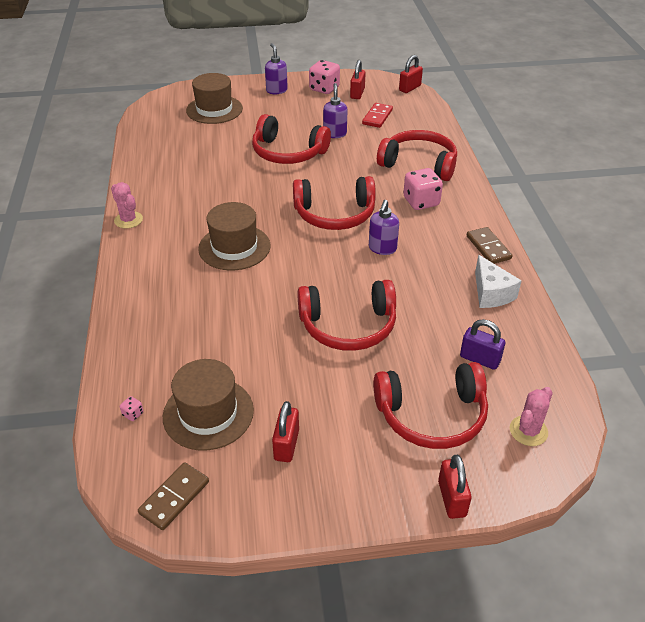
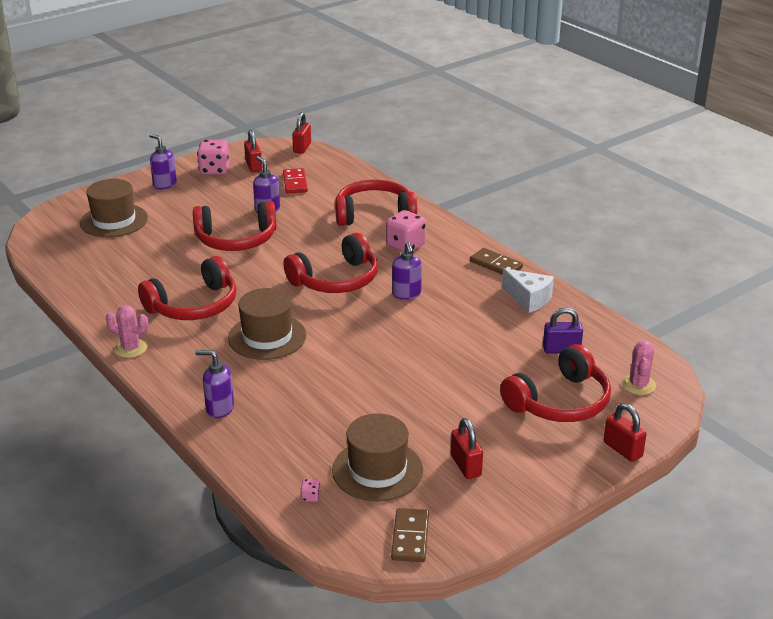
camera: 30 degrees left, 10 degrees down
red headphones [297,280,396,351] -> red headphones moved to [138,256,237,320]
none -> purple soap dispenser [195,350,234,418]

